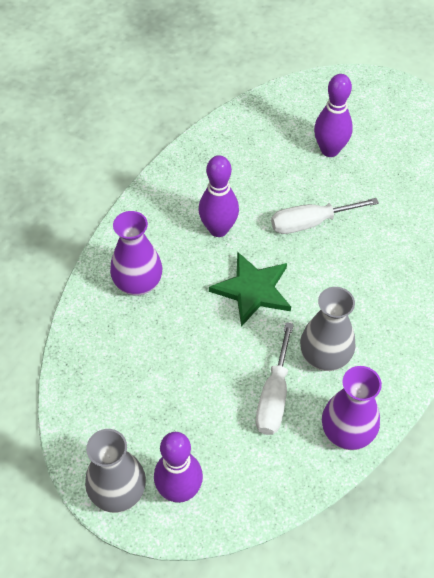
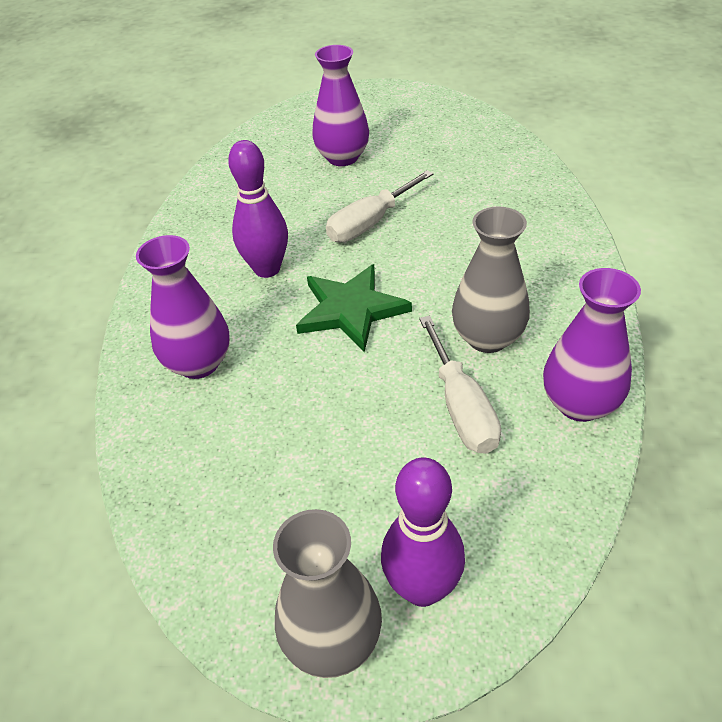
camera: 25 degrees left, 10 degrees down
purple bowling pin [314,74,353,157] -> purple vase [312,45,369,166]

